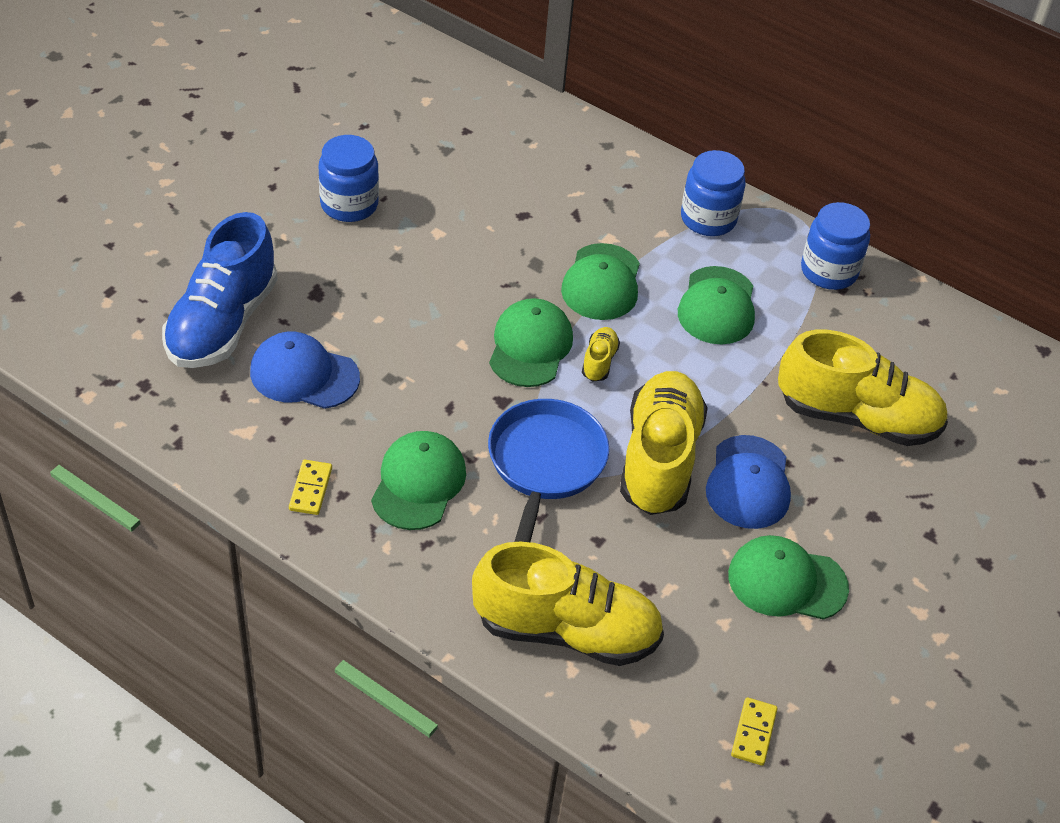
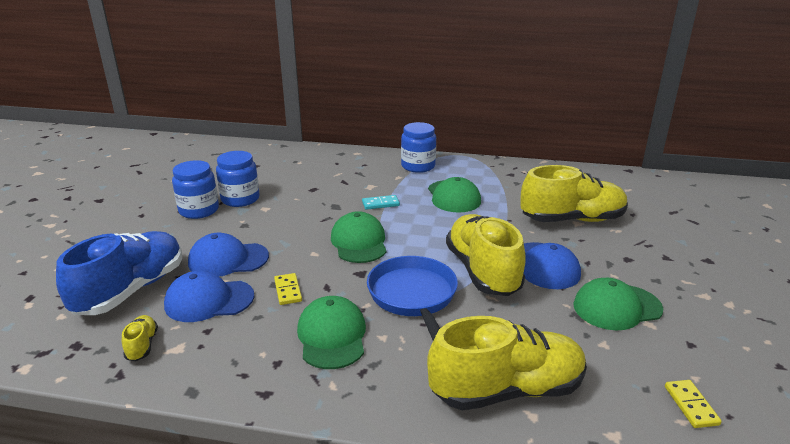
camera: 20 degrees left, 20 degrees down
blue shoe [162,212,278,368] -> blue shoe turned 150 degrees counterclockwise [56,231,182,315]
yellow domino [289,460,332,515] -> yellow domino moved to [274,273,302,305]
green cap [561,243,640,320] -> turquoise domino [362,195,400,210]
yellow shoe [582,327,620,381] -> yellow shoe moved to [122,315,158,361]
blue jar [801,202,870,290] -> blue jar moved to [216,151,260,207]
none -> blue cap [188,233,269,277]

